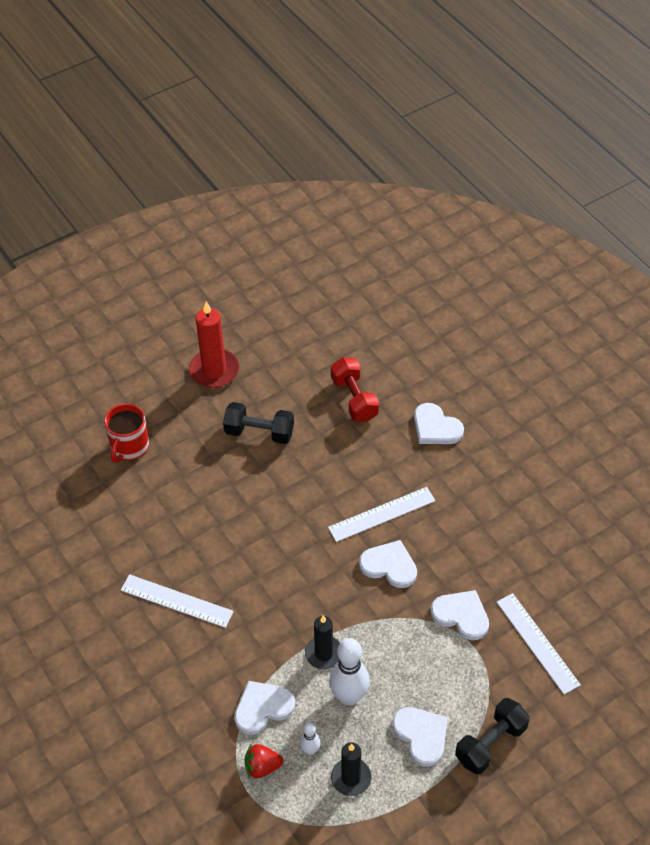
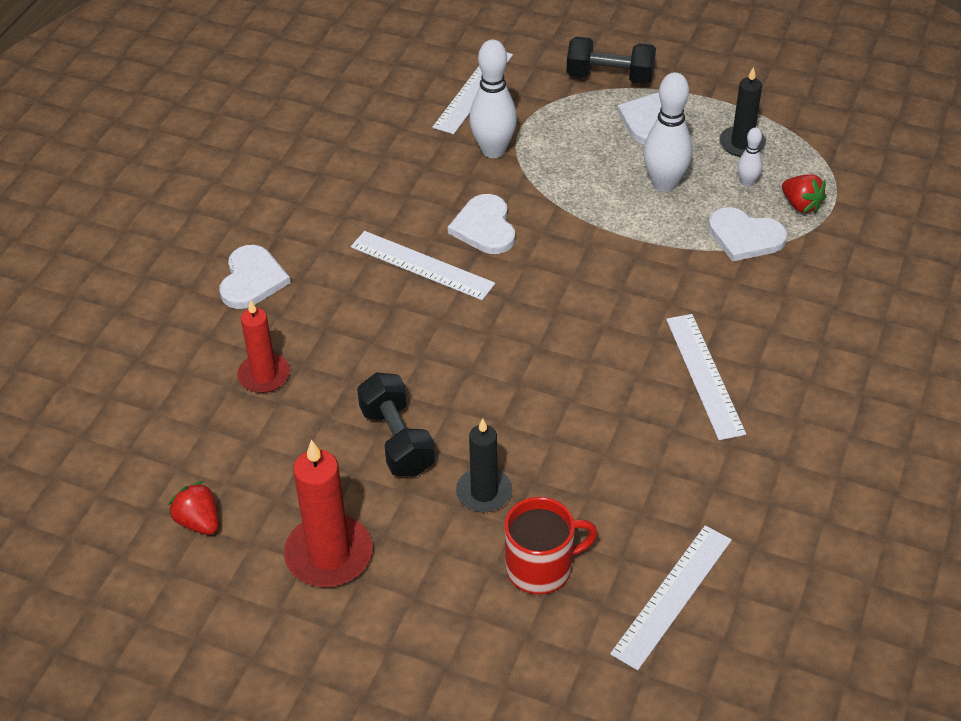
camera: 125 degrees left, 5 degrees down
black candle [305,616,340,669] -> black candle moved to [456,418,512,512]
red dumbbell [331,357,379,422] -> red candle [237,300,290,393]
white heart [431,590,489,640] -> white bowling pin [469,40,517,158]
none -> red strawberry [169,481,218,535]
none -> white ruler [610,525,732,670]

